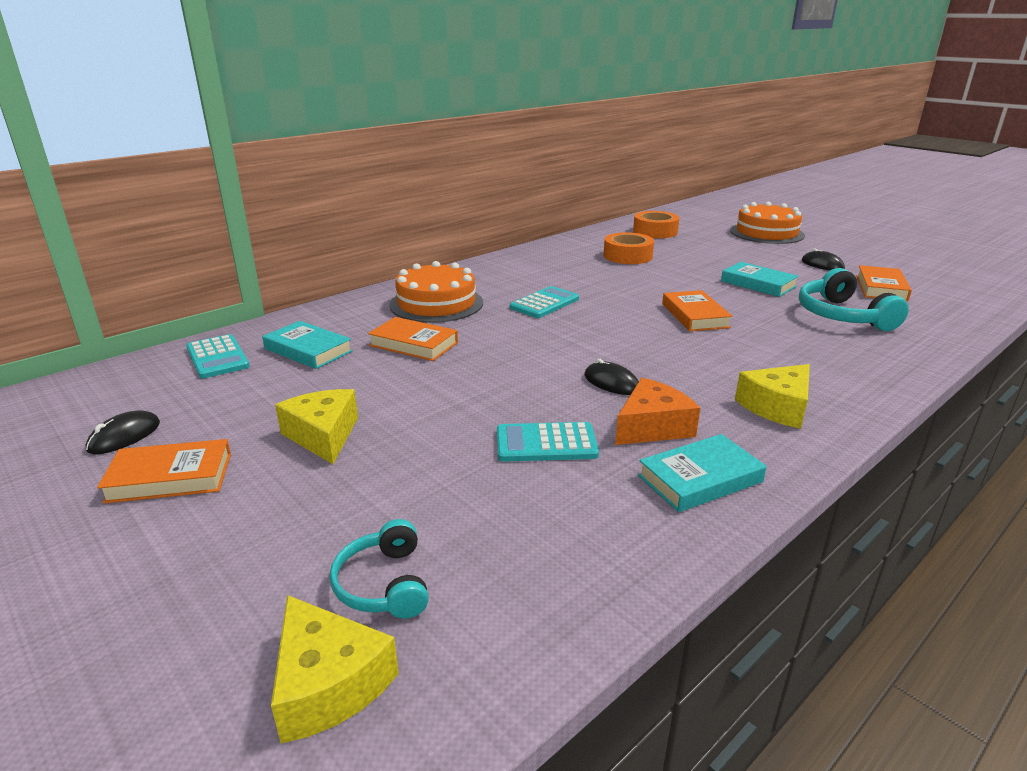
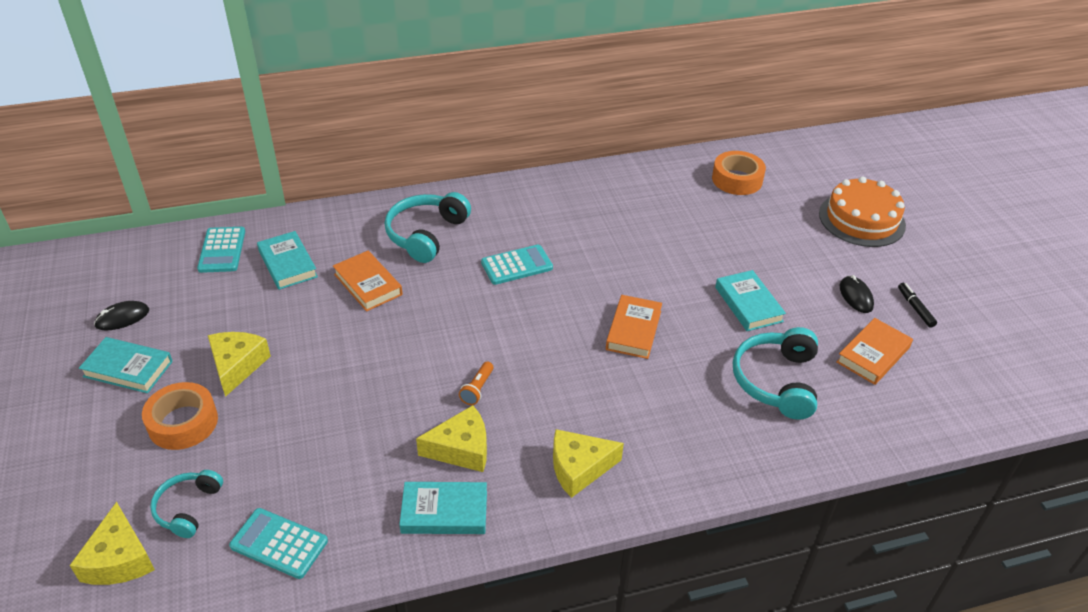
camera: 25 degrees right, 15 degrees up
orange book [97,439,231,504] -> turquoise book [79,337,173,393]
orange cake [389,261,483,323] -> turquoise headphones [385,192,471,263]
turquoise calculator [497,422,599,462] -> turquoise calculator moved to [229,508,328,579]
black mouse [584,359,639,395] -> orange flashlight [459,362,494,405]
orange tape [604,232,654,264] -> orange tape moved to [142,382,218,450]
orange cheese [615,378,700,445] -> yellow cheese [416,405,487,472]
none -> black marker [898,283,937,328]

